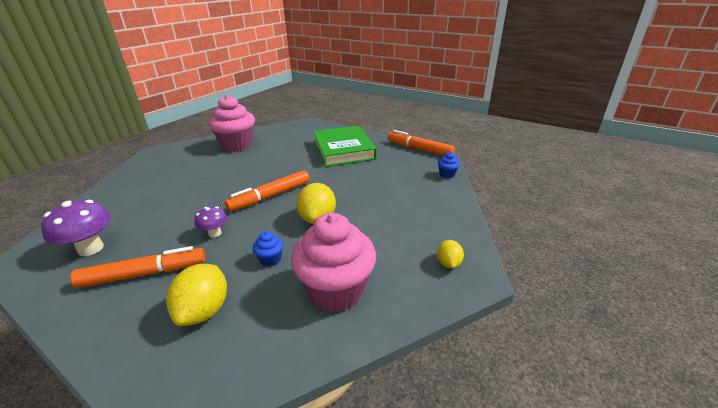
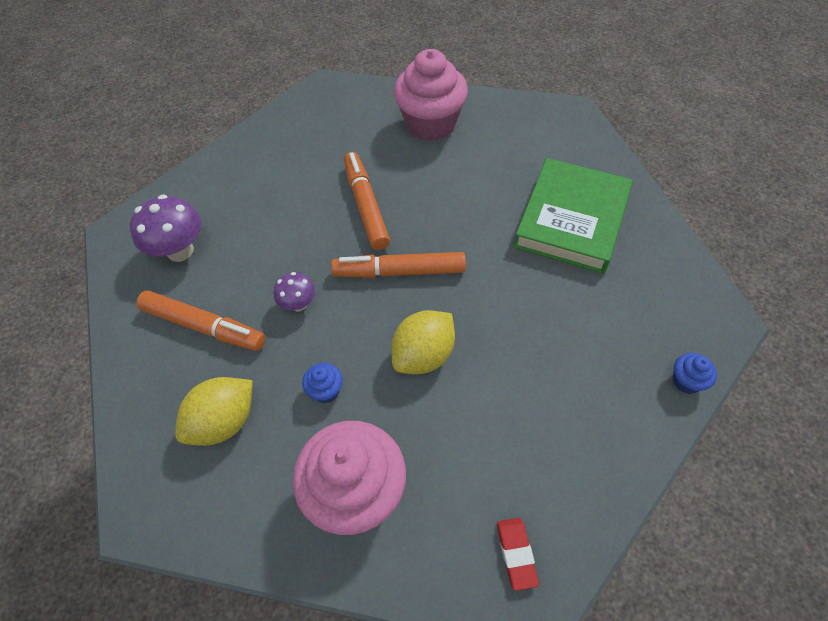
camera: 40 degrees right, 25 degrees up
orange marker [388,130,455,155] -> orange marker moved to [344,152,390,250]
yellow lemon [437,240,464,268] -> red eraser [497,518,539,591]

